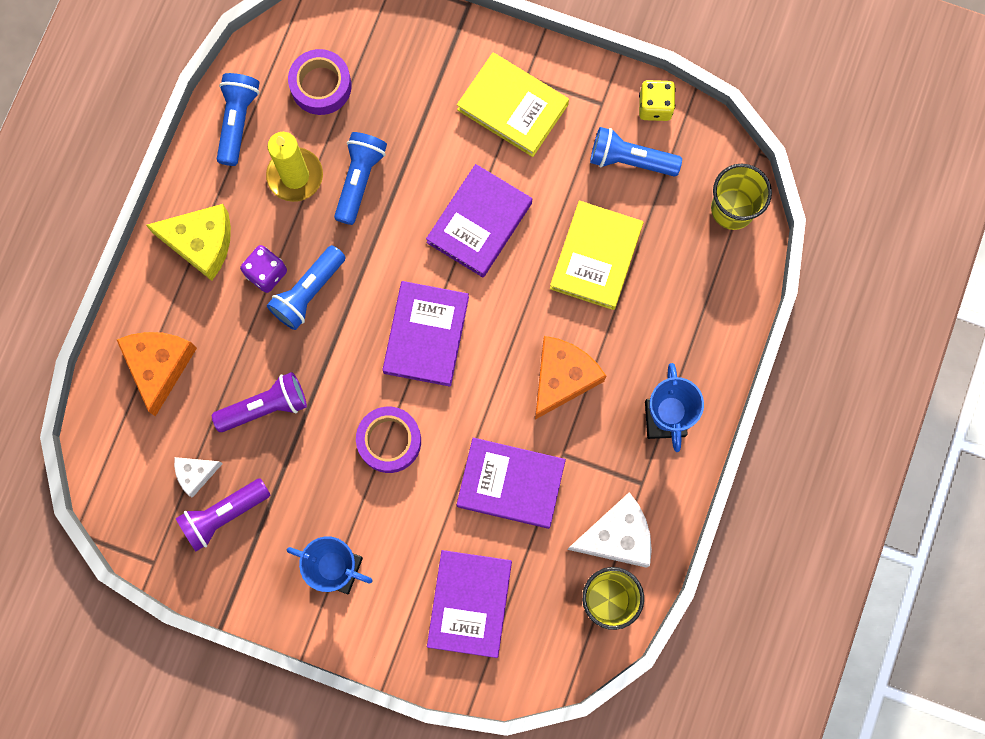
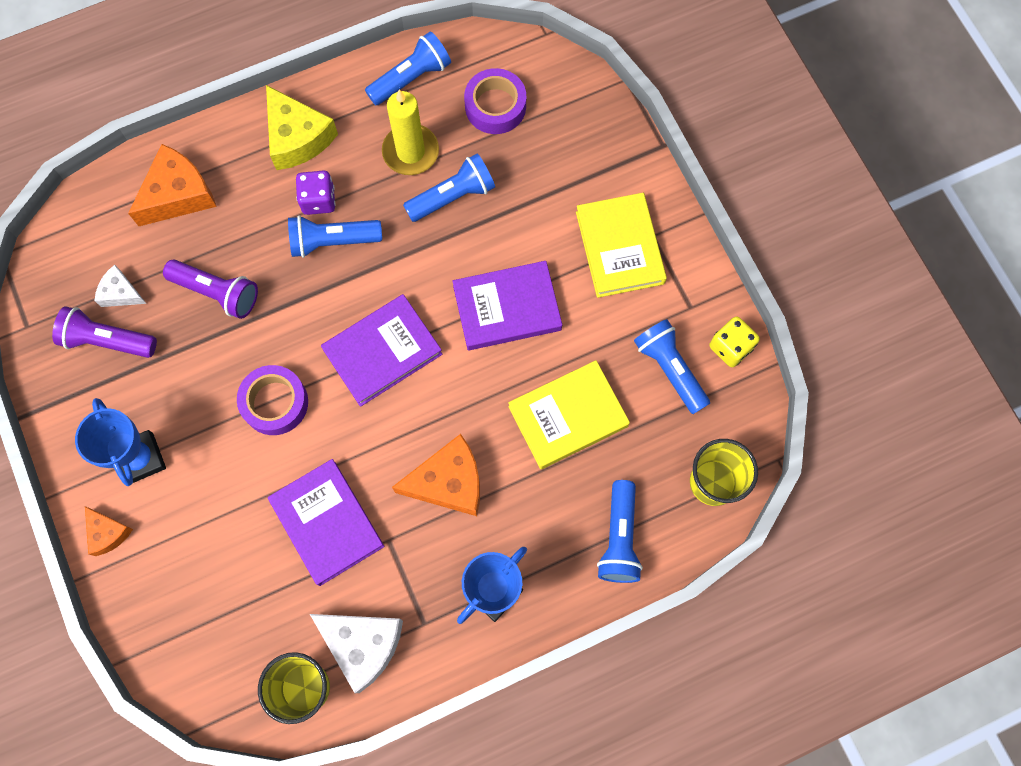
camera: 45 degrees right, 5 degrees down
purple book [427,550,512,658] -> none
none -> orange cheese [85,506,133,556]
none -> blue flashlight [597,480,643,583]

